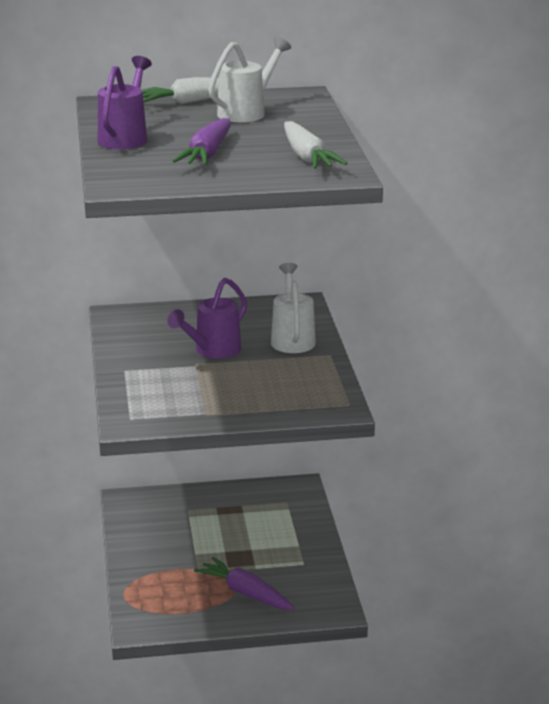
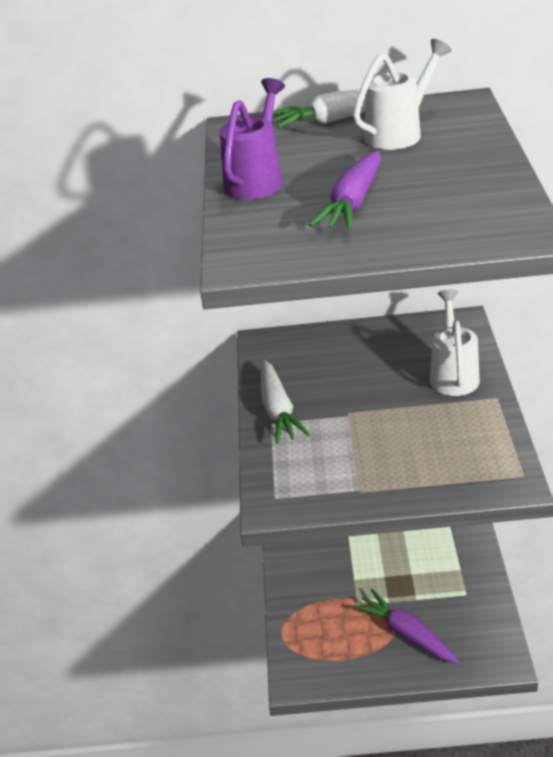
camera: 10 degrees right, 10 degrees up
purple watering can [167,278,247,359] -> none
white carrot [284,121,348,169] -> white carrot moved to [261,360,310,443]

